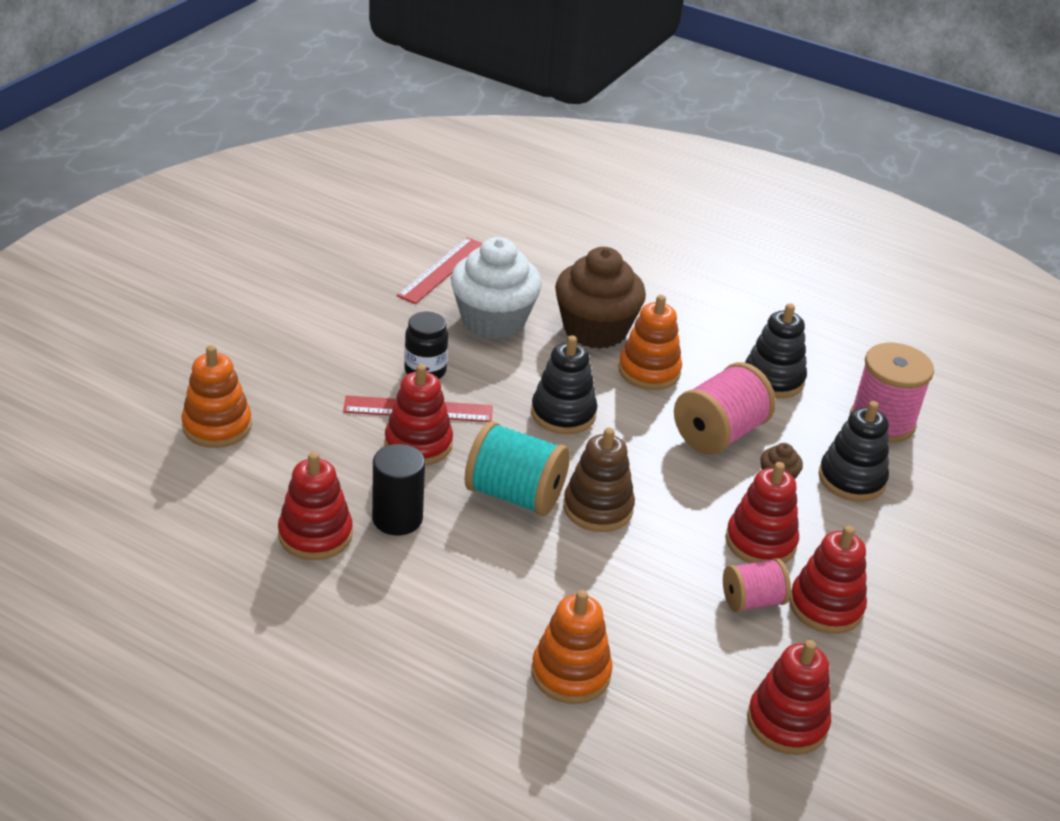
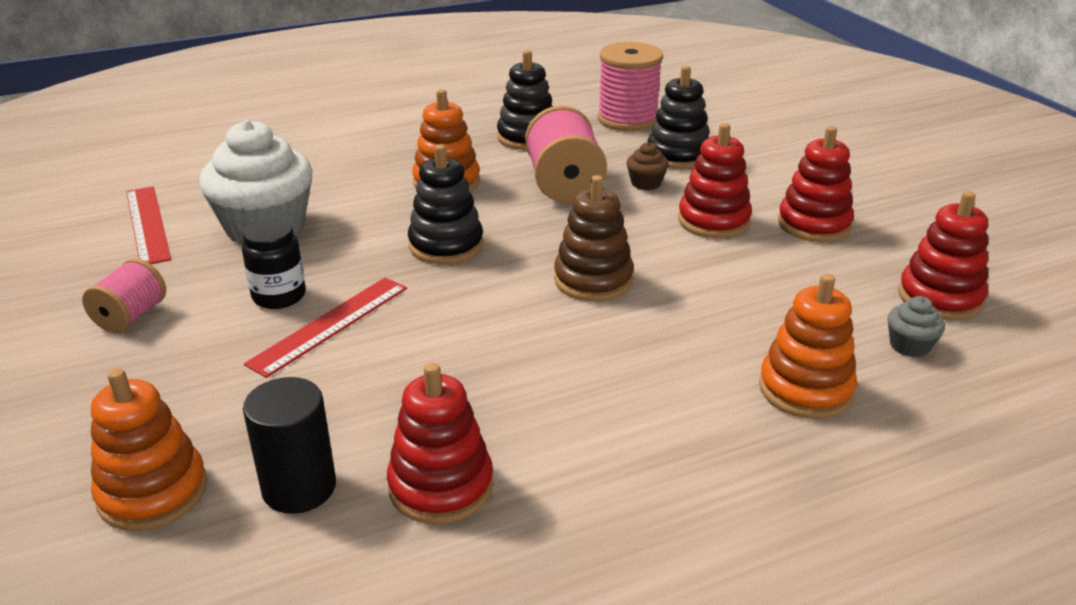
camera: 50 degrees left, 5 degrees down
black cylinder [372,444,425,536] -> black cylinder moved to [243,377,336,514]
red stacking toy [384,364,453,466] -> none
turquoise spool [465,421,570,516] -> none
brown cupcake [555,247,646,349] -> none
pink spool [723,558,791,612] -> pink spool moved to [82,258,166,333]
none -> grey cupcake [887,296,945,357]

